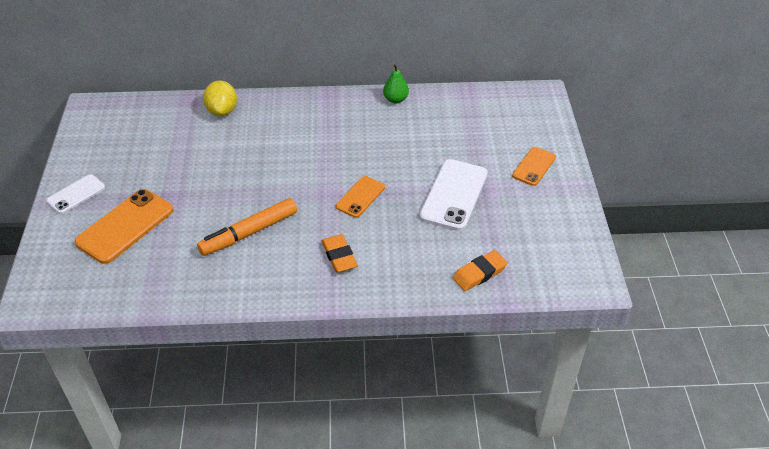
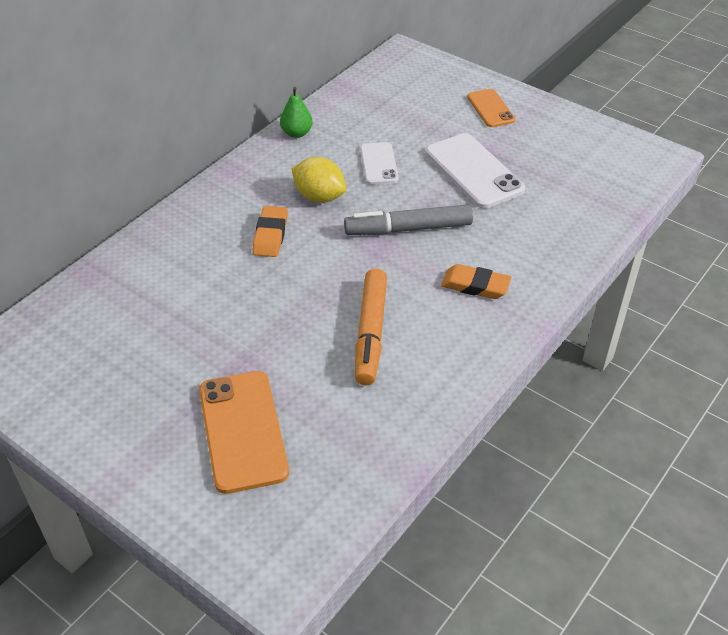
camera: 50 degrees left, 0 degrees up
white phone [46,174,105,214] -> white phone moved to [360,142,399,185]
yellow lemon [203,80,237,116] -> yellow lemon moved to [292,157,346,203]
orange phone [336,176,385,218] -> grey marker [344,204,473,235]
orange eraser [453,250,508,291] -> orange eraser moved to [252,206,288,257]

